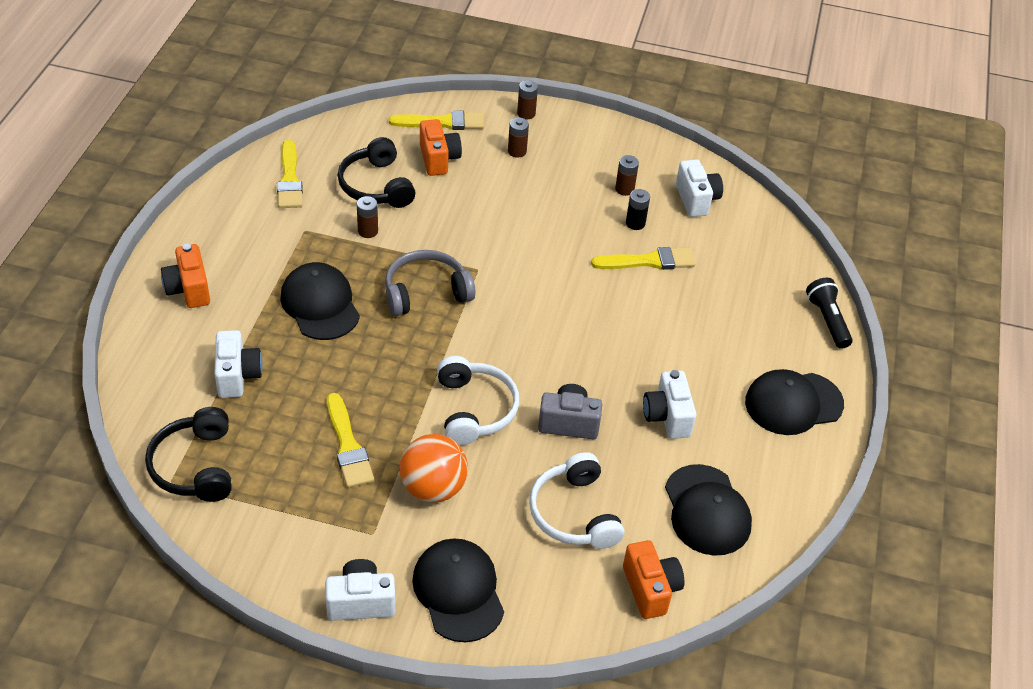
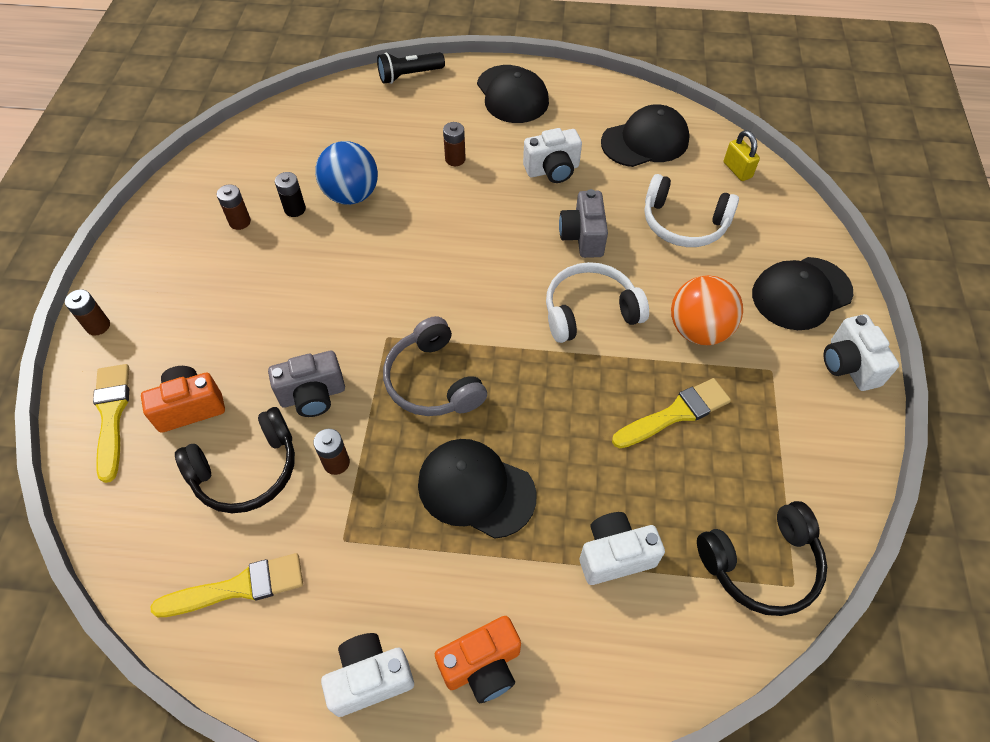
camera: 95 degrees left, 10 degrees up
black cap [280,262,360,340] -> black cap turned 60 degrees clockwise [418,439,537,539]
brown battery [508,118,529,158] -> brown battery moved to [443,122,466,166]
white headphones [529,452,624,549] -> white headphones turned 45 degrees clockwise [644,174,739,247]
yellow brush [591,247,695,270] -> blue ball [315,141,378,205]
orange camera [623,540,684,619] -> yellow padlock [724,130,760,181]
white camera [676,160,723,217] -> white camera moved to [321,633,414,717]
none -> grey camera [268,351,345,417]

